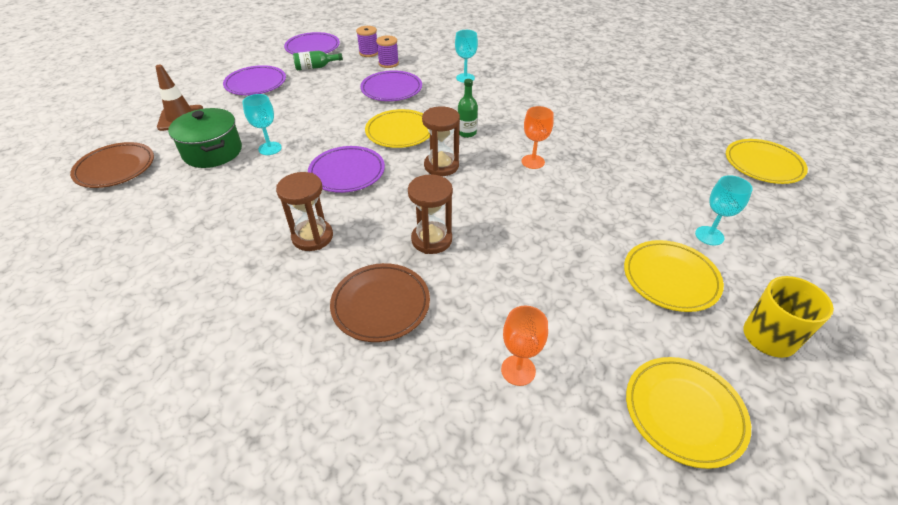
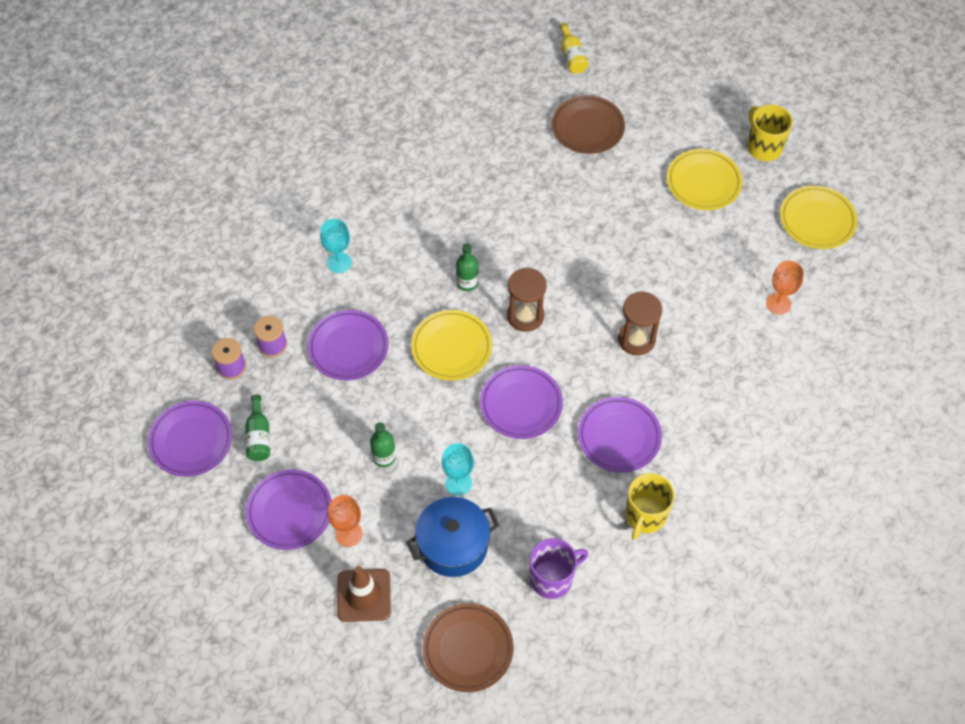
camera: 80 degrees left, 15 degrees up
green pot [168,108,242,168] -> blue pot [406,497,499,577]
brown hourglass [276,172,333,251] -> purple plate [578,397,662,473]
brown plate [330,263,430,342] -> brown plate moved to [552,95,625,154]
orange goblet [522,106,554,169] -> orange goblet moved to [328,495,363,547]
turquoise goblet [695,175,753,246] -> none
yellow plate [726,139,808,184] -> yellow bottle [560,23,589,74]
none -> green bottle [370,422,396,467]
none -> purple mug [530,538,588,599]
none -> yellow mug [626,473,675,540]

